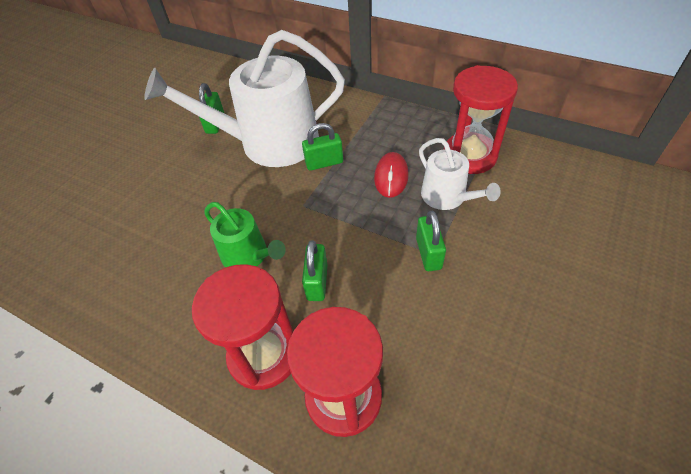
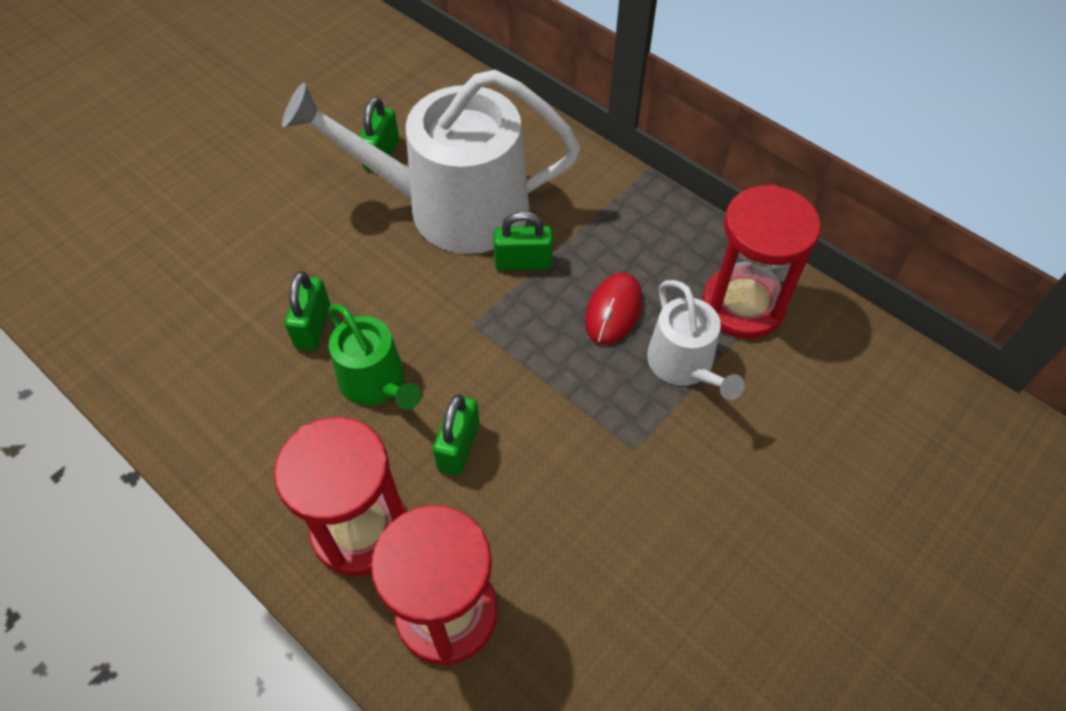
camera: 10 degrees right, 5 degrees up
green padlock [416,211,446,271] -> green padlock moved to [285,271,330,351]

